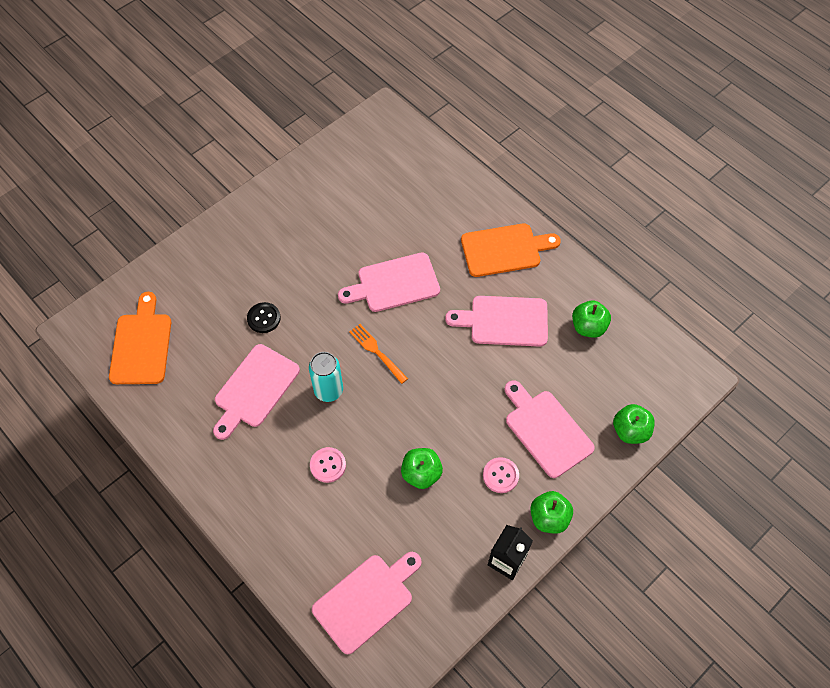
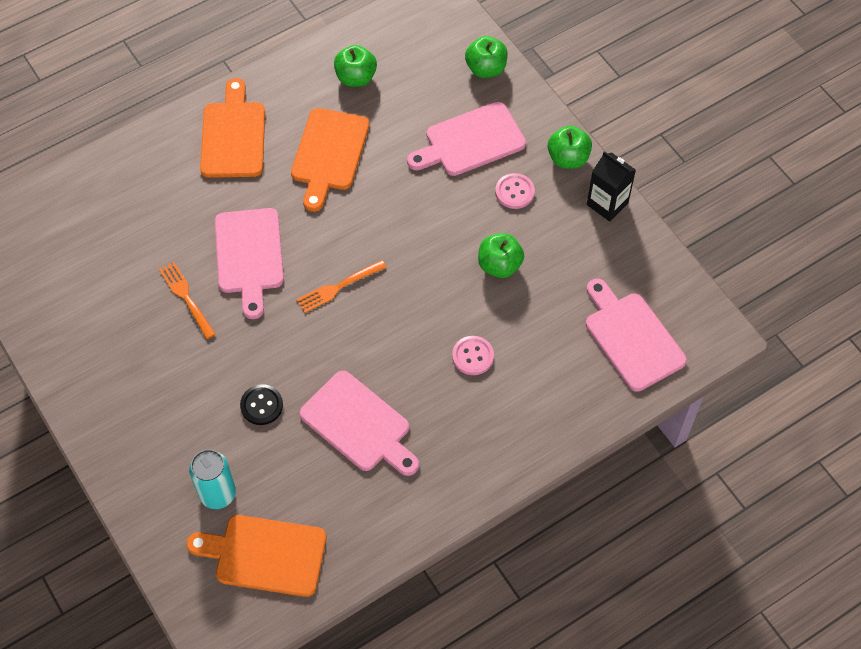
camera: 80 degrees left, 0 degrees up
turquoise can [309,352,343,402] -> turquoise can moved to [189,449,236,509]
pink cutting board [445,296,548,347] -> orange cutting board [291,108,369,212]
none -> orange fork [159,262,216,339]

